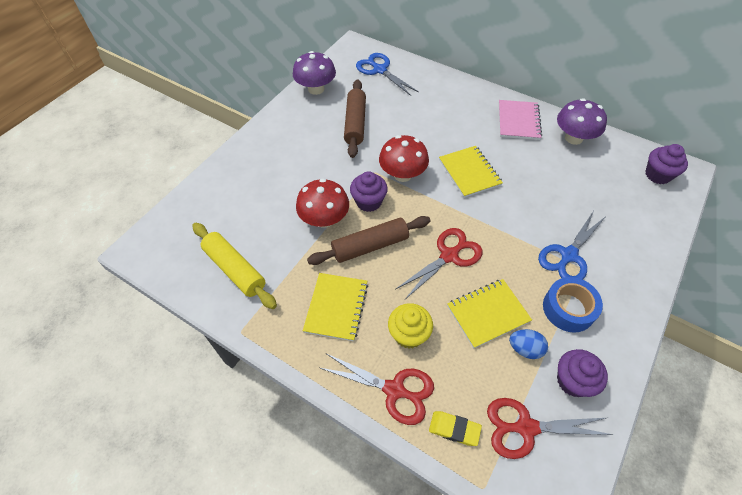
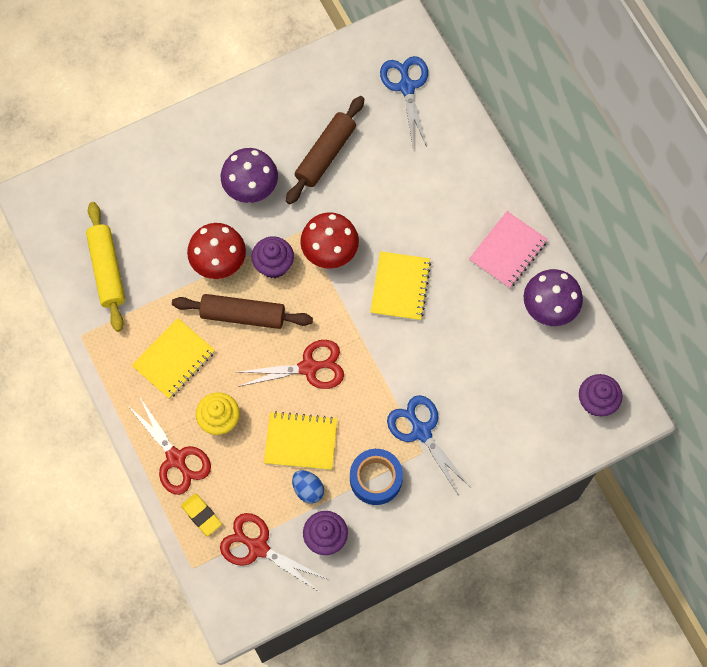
camera: 30 degrees right, 15 degrees up
purple mushroom [293,51,336,95] -> purple mushroom moved to [221,148,278,203]
blue scissors [538,211,606,280] -> blue scissors turned 75 degrees clockwise [387,395,470,496]

